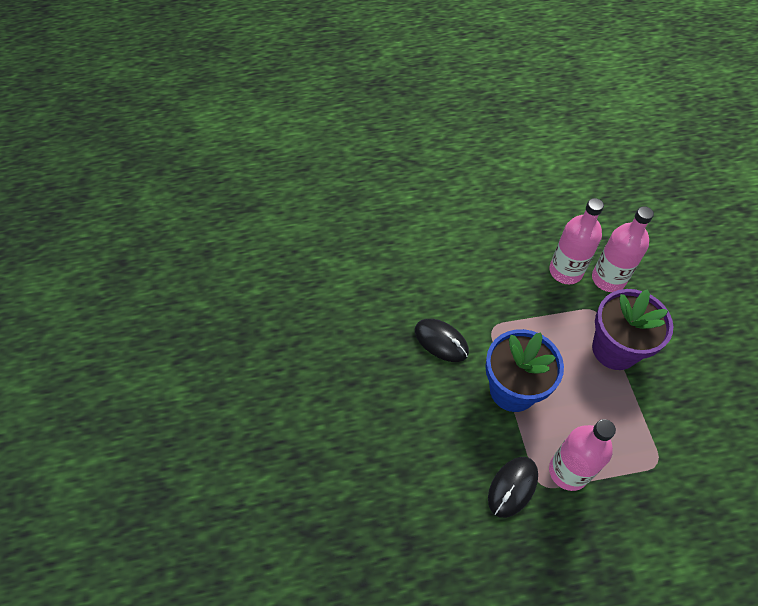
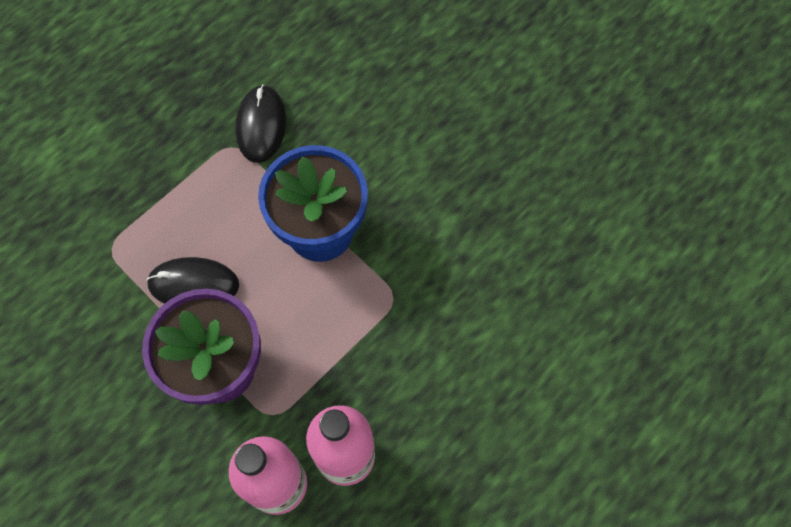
camera: 145 degrees right, 10 degrees up
black mouse [415,319,469,362] -> black mouse moved to [146,257,239,304]
pink bottle [549,419,616,491] -> none

